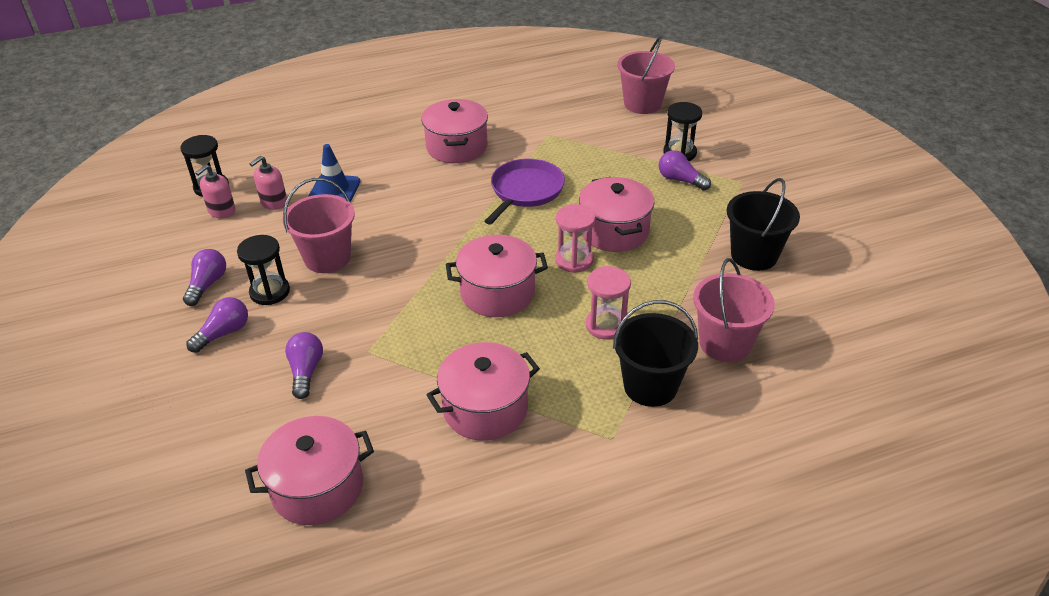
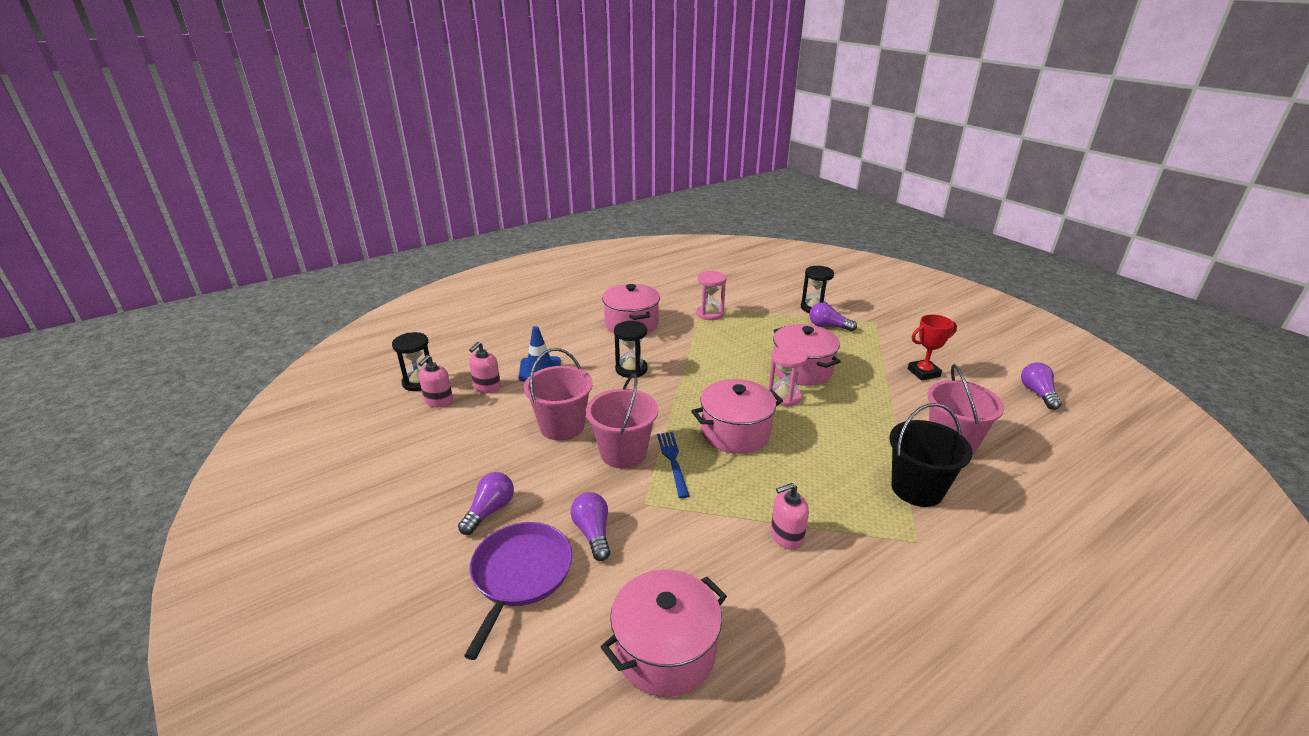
camera: 15 degrees left, 10 degrees down
purple light bulb [183,249,226,306] -> purple light bulb moved to [1021,362,1062,410]
black hourglass [237,235,290,305] -> black hourglass moved to [614,321,648,378]
pink pot [426,342,540,441] -> pink soap dispenser [771,483,809,550]
purple pan [485,159,565,225] -> purple pan moved to [464,522,572,660]
pink hourglass [586,266,631,340] -> pink hourglass moved to [696,271,726,320]
pink bucket [617,36,675,114] -> pink bucket moved to [586,373,658,469]
black bucket [727,178,800,271] -> red trophy [908,314,957,381]
none -> blue fork [657,432,689,498]

